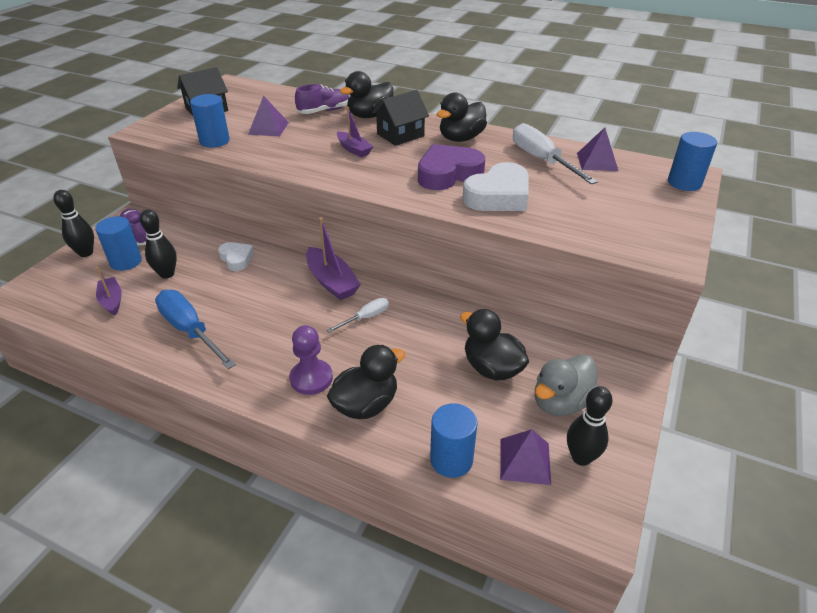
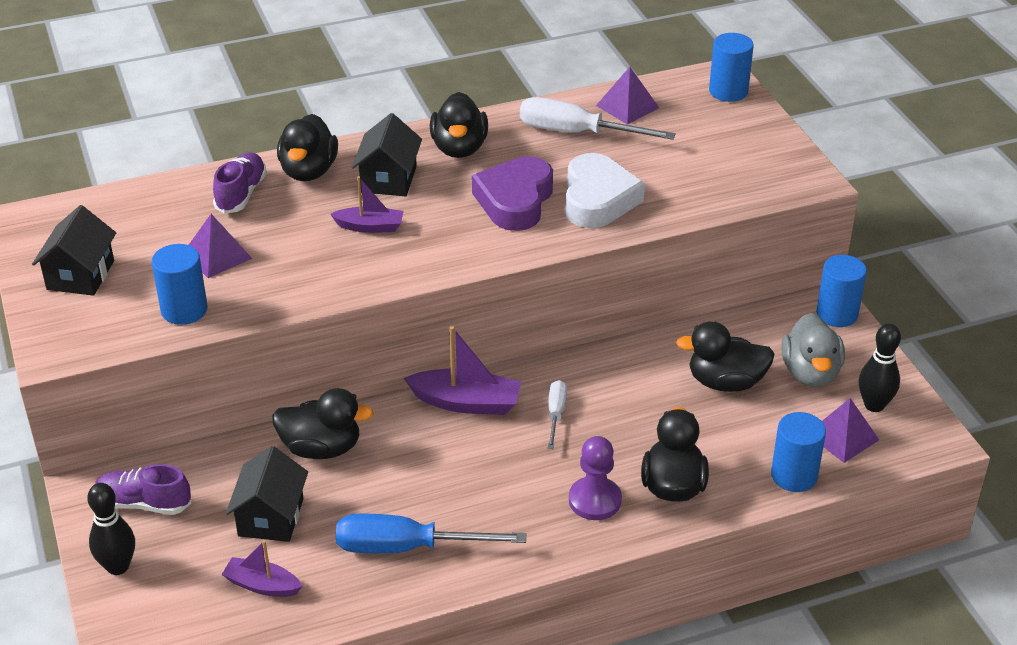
camera: 45 degrees left, 0 degrees up
blue cylinder [95,216,142,271] -> blue cylinder moved to [816,255,867,327]
black bowling pin [140,209,177,279] -> black house [226,446,308,542]
white heart [218,242,254,271] -> black duck [272,388,374,459]

